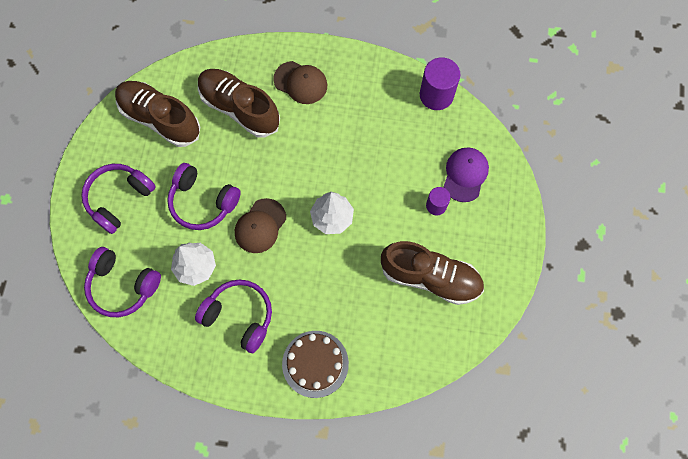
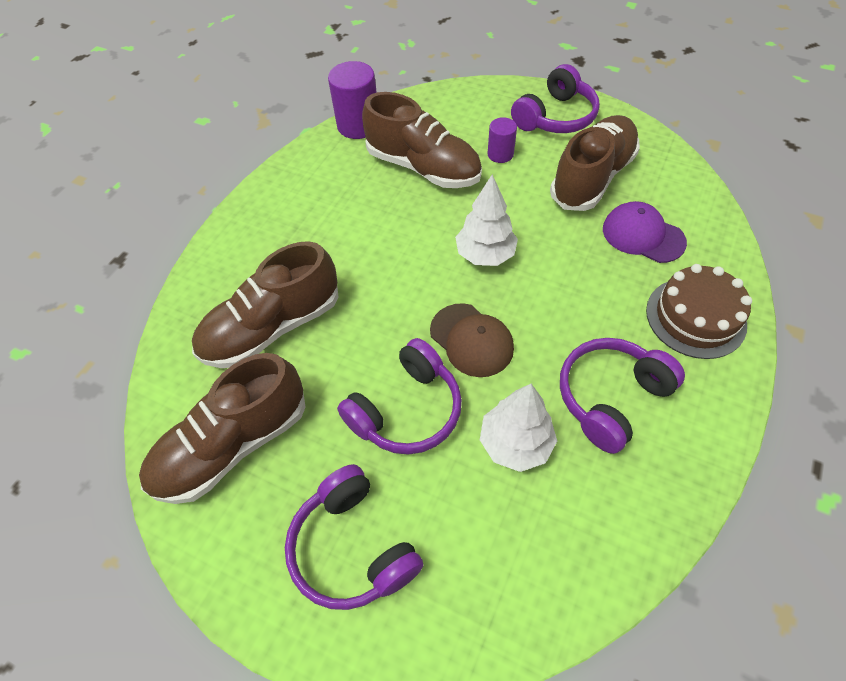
camera: 70 degrees left, 15 degrees down
purple headphones [84,247,161,317] -> purple headphones moved to [511,64,600,133]
brown cap [273,61,327,104] -> none
purple cap [444,148,489,202] -> purple cap moved to [603,201,687,263]
none -> brown shoe [362,92,482,188]

